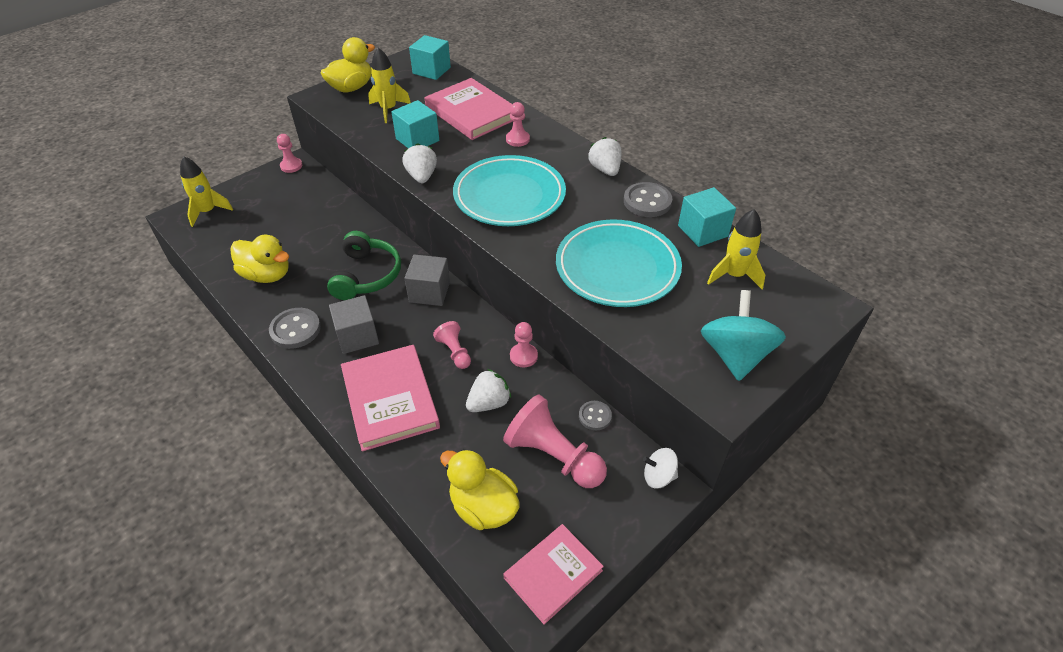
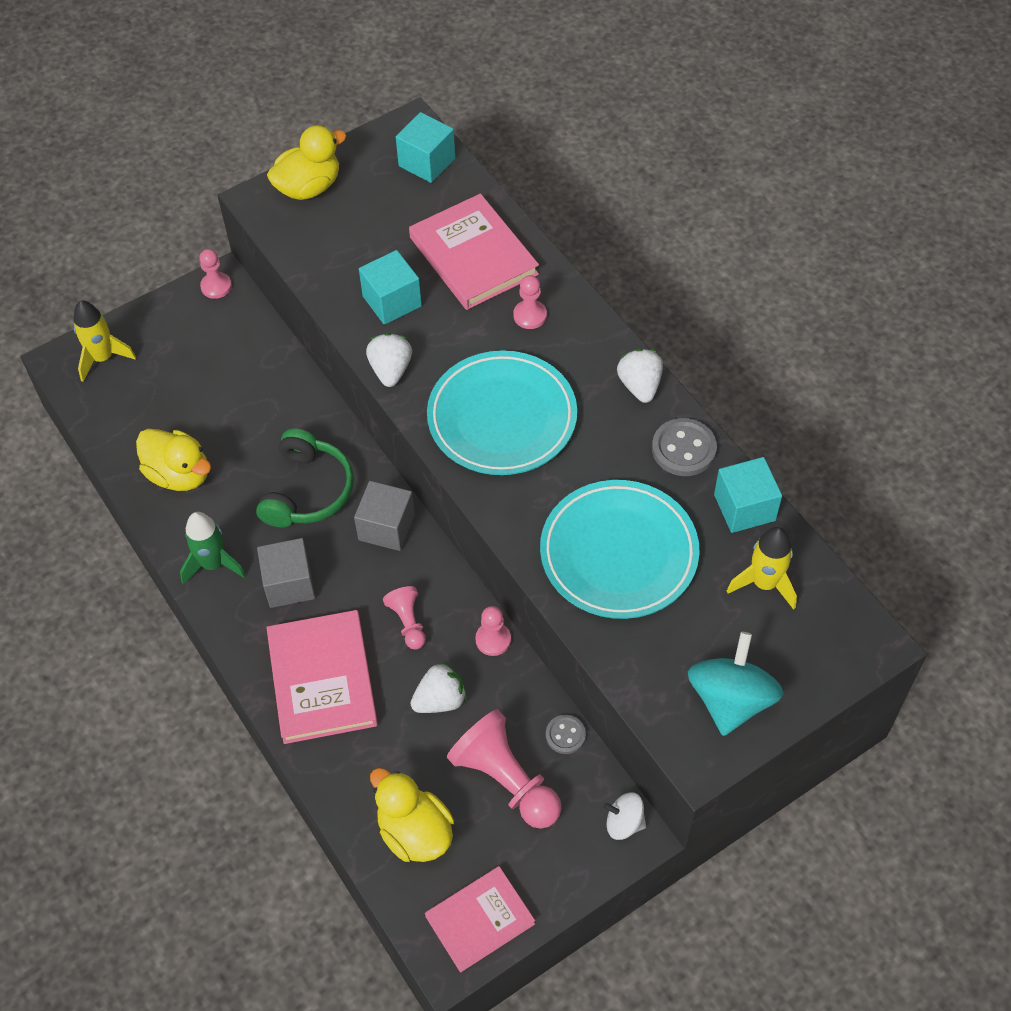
camera: 10 degrees right, 10 degrees up
grey button [269,308,321,349] -> green rocket [180,512,246,584]
yellow rocket [368,47,411,123] -> none

